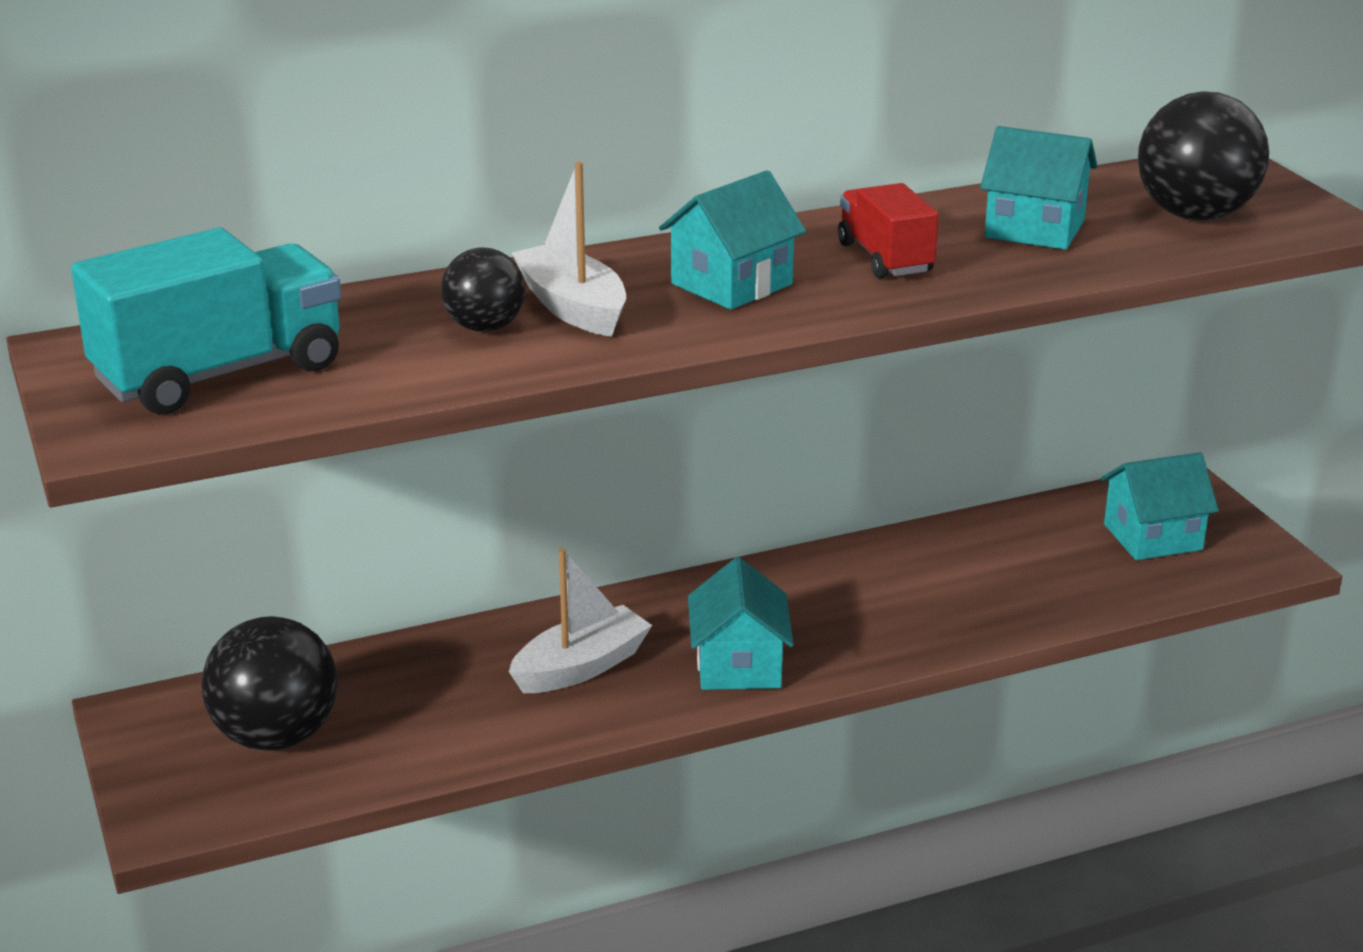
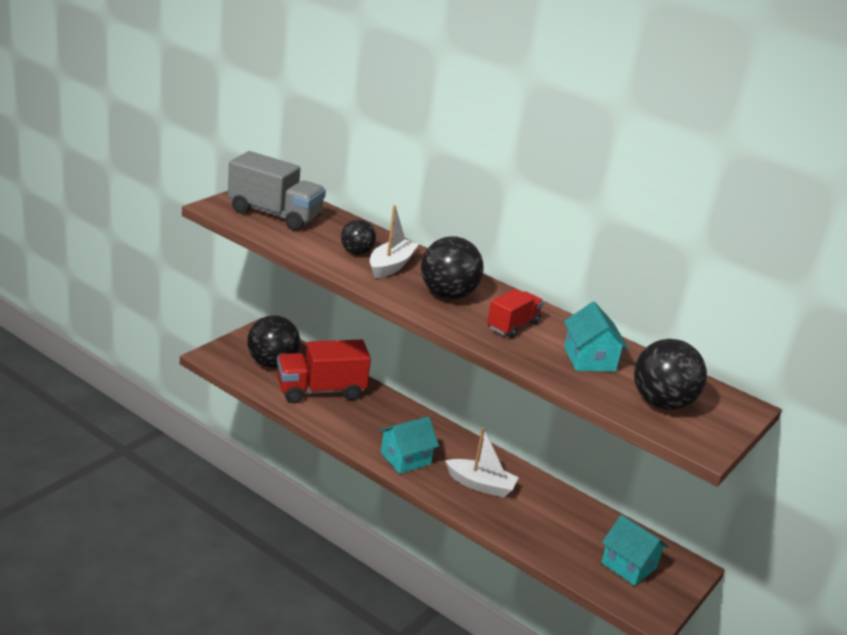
camera: 55 degrees right, 0 degrees up
turquoise truck [71,228,341,414] -> grey truck [228,151,326,231]
white boat [509,548,652,693] -> white boat moved to [445,427,519,497]
turquoise house [659,170,806,310] -> black ball [421,236,484,299]
none -> red truck [277,340,371,403]

